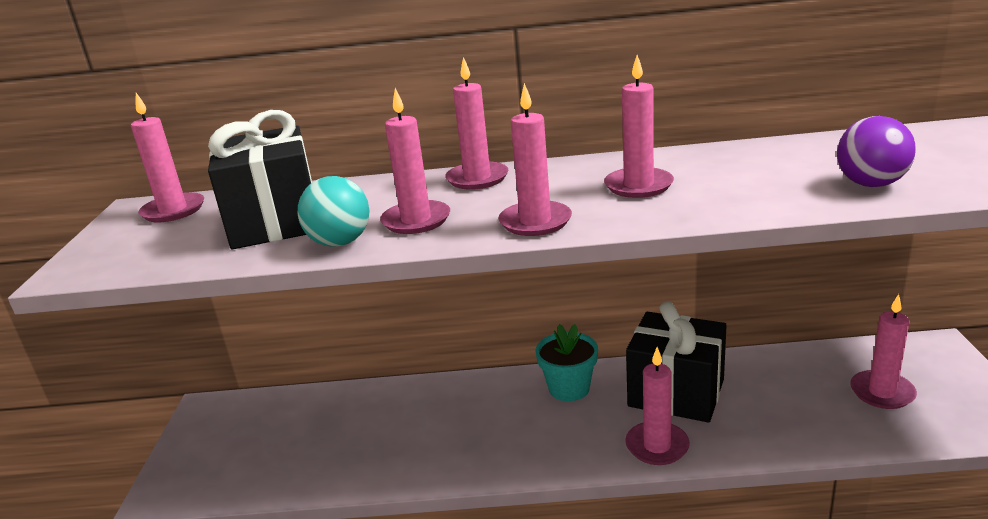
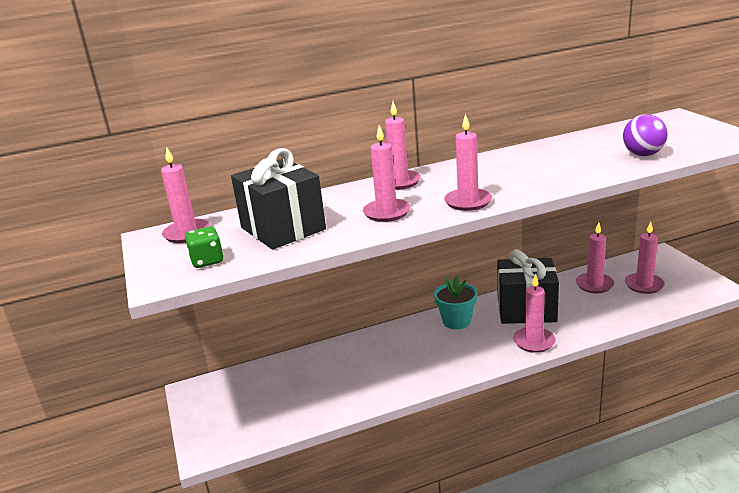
camera: 20 degrees left, 0 degrees up
turquoise ball [298,176,370,247] -> none
pink candle [604,55,674,198] -> pink candle moved to [576,222,614,293]
none -> green dice [185,226,224,268]

